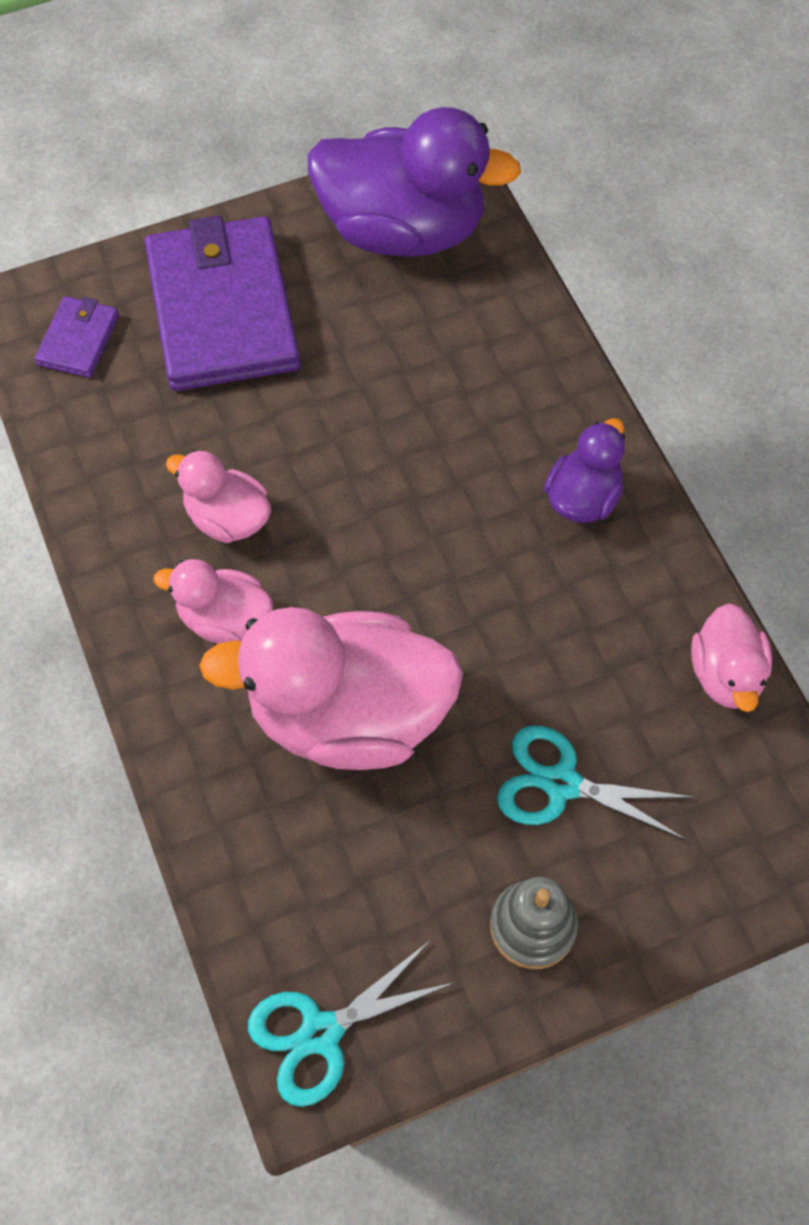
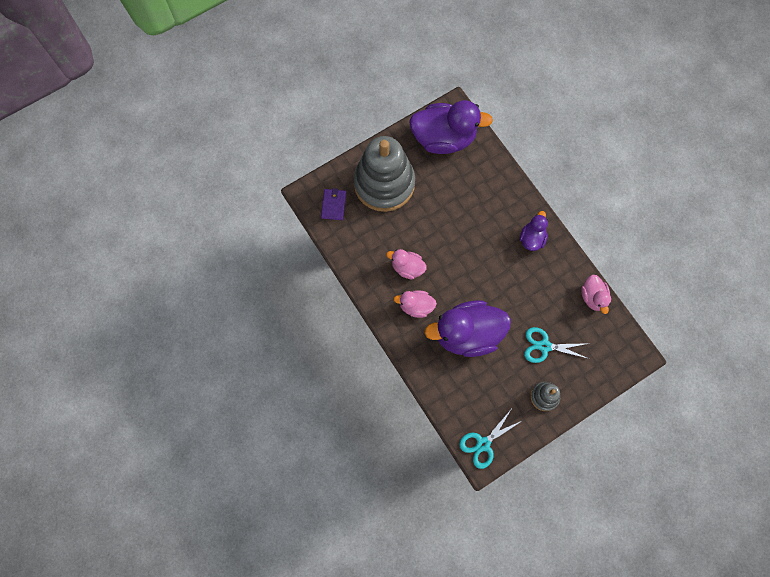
camera: 10 degrees left, 10 degrees up
purple wallet [145,215,300,391] -> grey stacking toy [353,136,415,212]
pink duck [199,607,463,770] -> purple duck [424,300,511,357]

